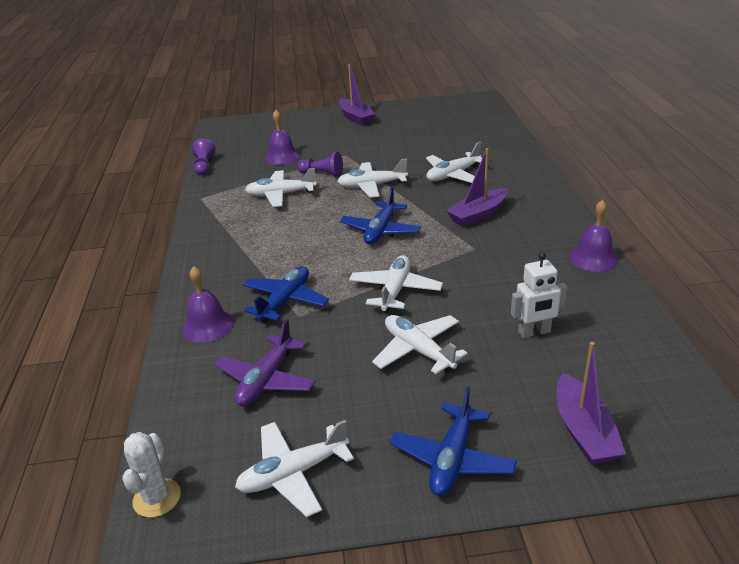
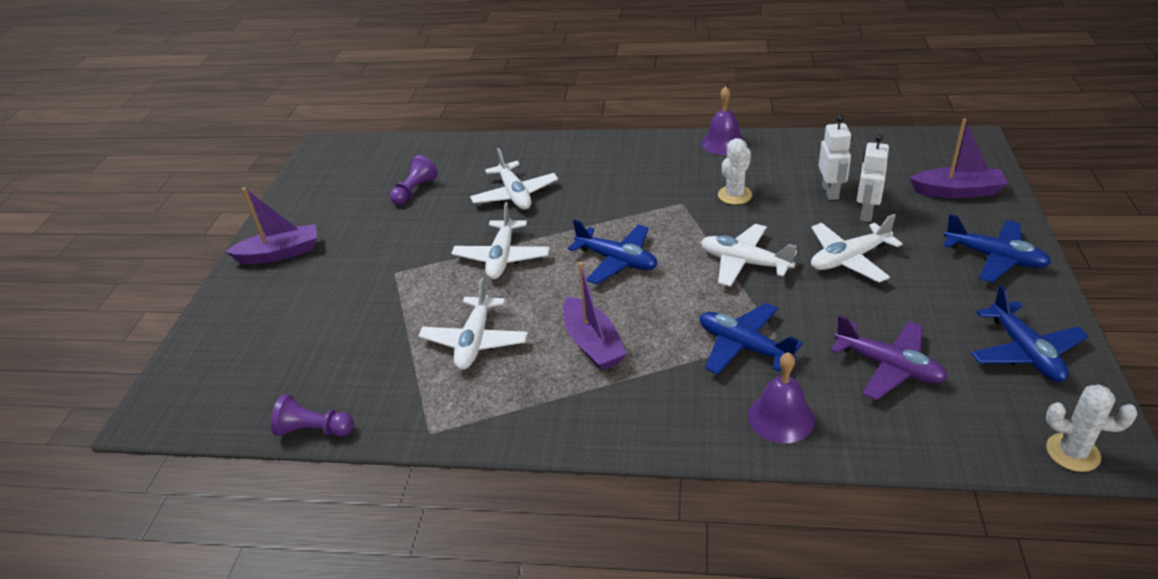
camera: 75 degrees left, 5 degrees up
white plane [235,420,354,517] -> blue plane [971,285,1089,382]
purple bell [265,110,300,165] -> none
purple pawn [297,152,343,177] -> purple pawn moved to [390,155,438,205]
purple boat [446,148,508,227] -> purple boat moved to [563,262,627,371]
none -> white cactus [718,138,752,205]
none -> white robot [857,135,889,222]

